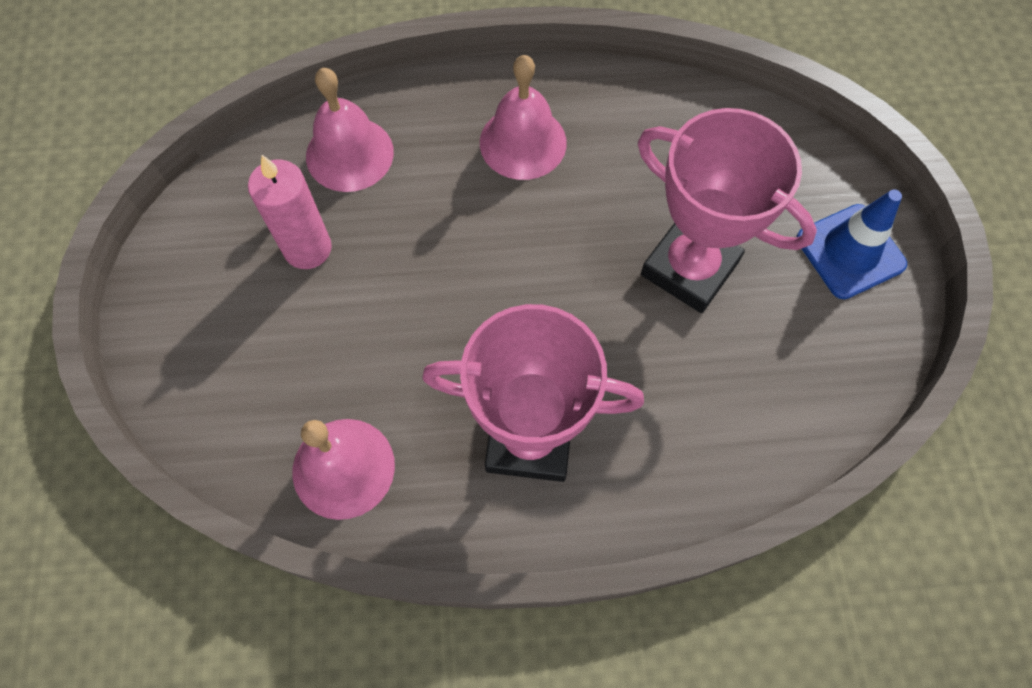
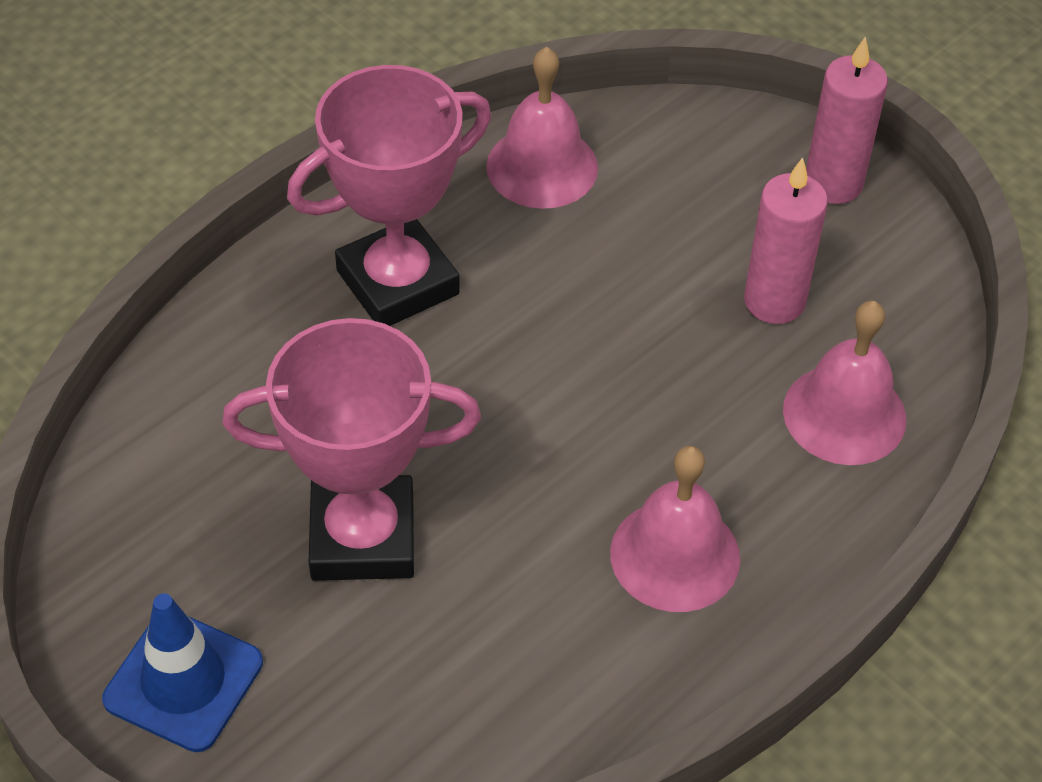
camera: 140 degrees right, 15 degrees down
none -> pink candle [806,37,888,204]

